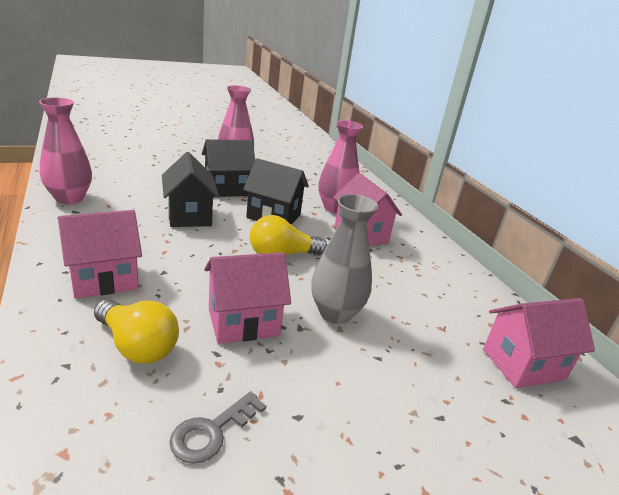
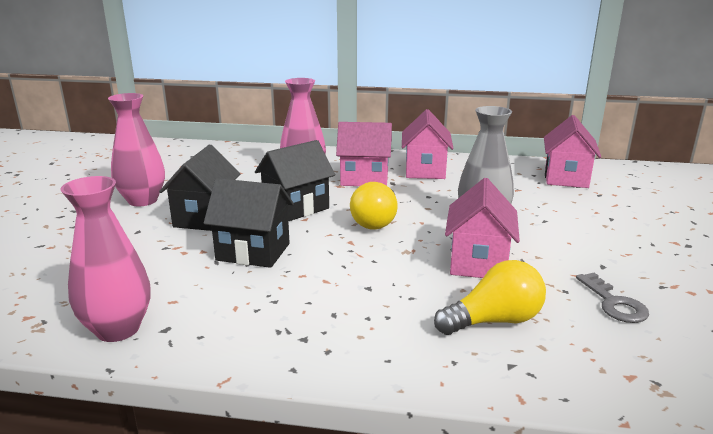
camera: 55 degrees left, 5 degrees down
pink house [58,210,142,299] -> pink house moved to [402,109,454,179]

